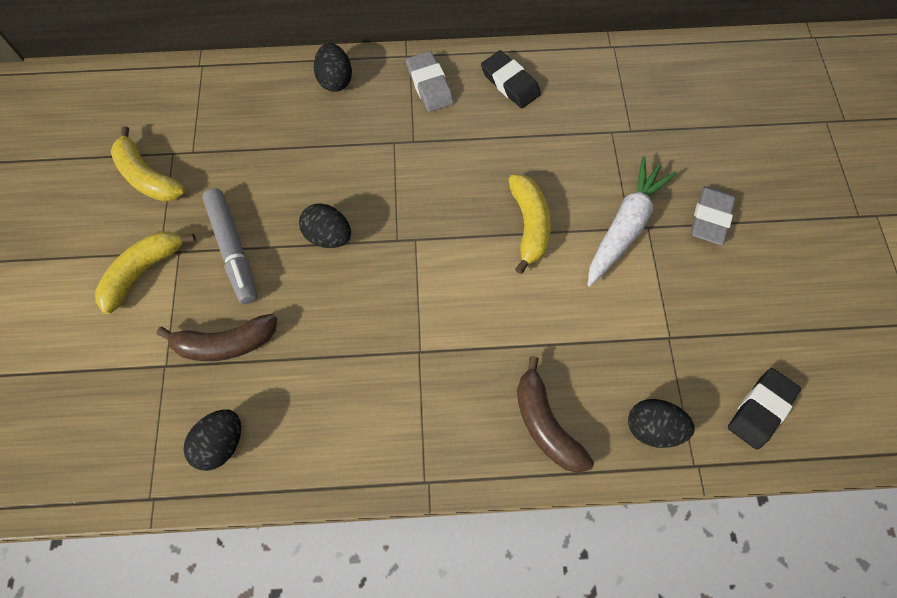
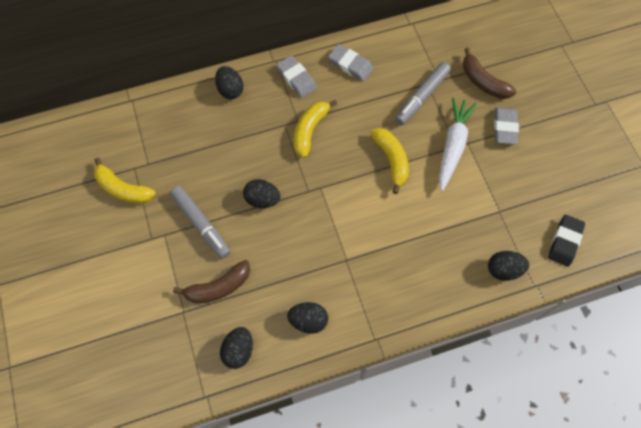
camera: 15 degrees left, 0 degrees up
yellow banana [95,231,196,314] -> yellow banana moved to [294,100,337,158]
black eraser [481,50,541,108] -> grey eraser [328,44,373,81]
brown banana [517,356,594,473] -> brown banana moved to [463,48,516,99]
none -> black egg [287,302,328,334]
none -> grey marker [395,62,451,125]

